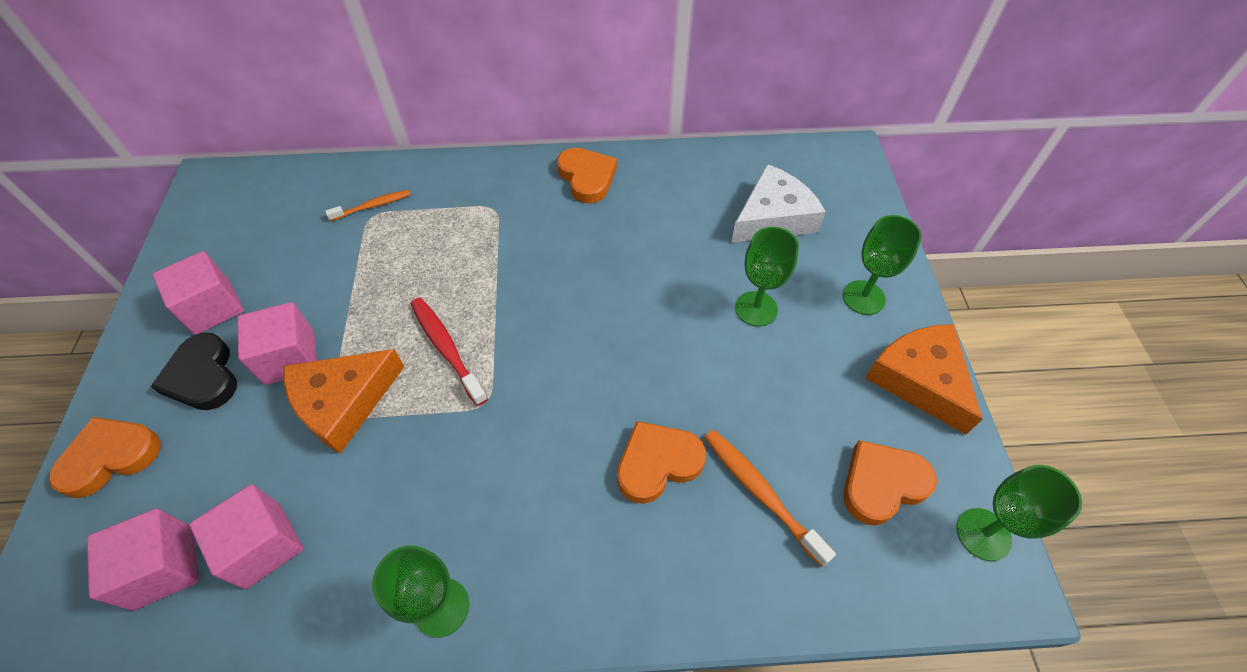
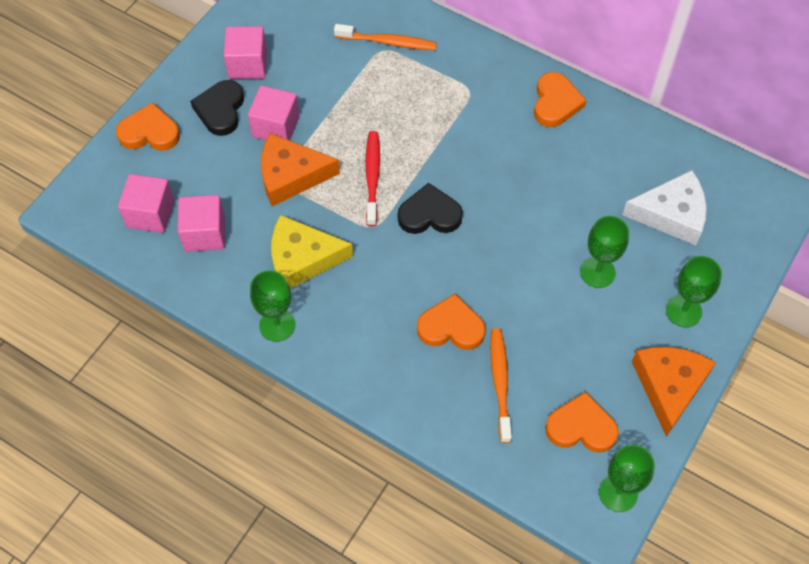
camera: 35 degrees right, 5 degrees up
orange toothbrush [325,190,411,221] -> orange toothbrush [334,24,437,50], size x1.53
none -> yellow cheese [271,215,353,288]
none -> black heart [398,183,463,234]

